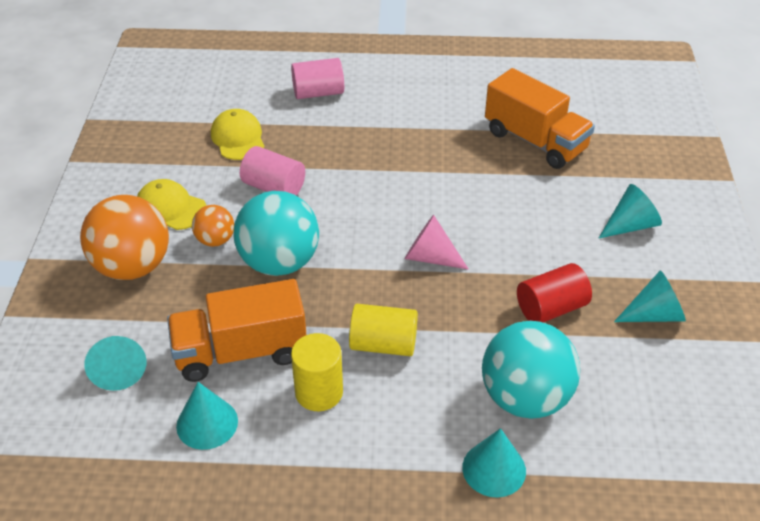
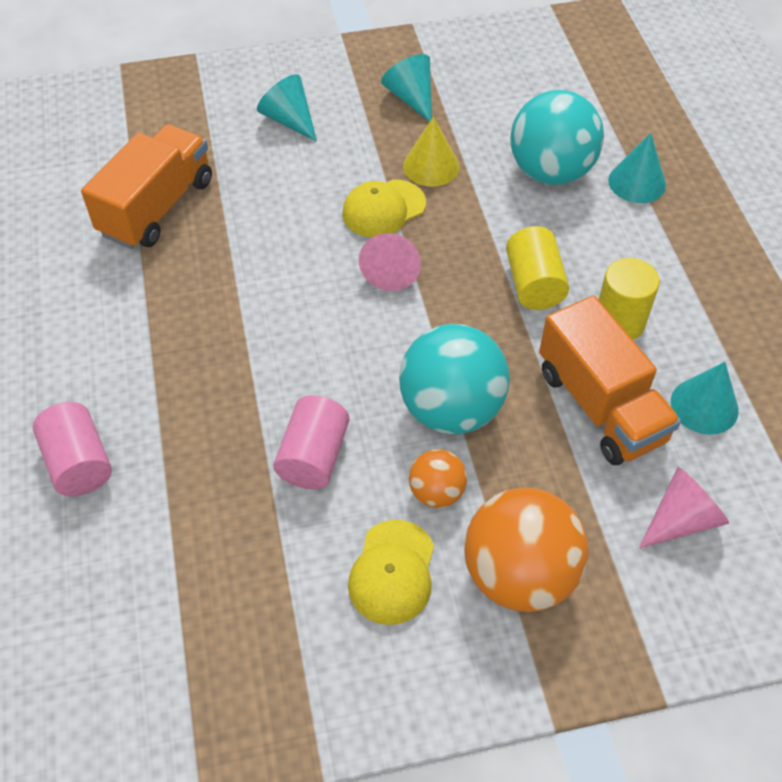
camera: 105 degrees left, 10 degrees up
turquoise cone [84,336,146,391] -> pink cone [639,467,729,548]
yellow cap [211,109,264,160] -> yellow cap moved to [342,180,426,237]
red cylinder [517,263,592,323] -> yellow cone [403,117,460,187]

